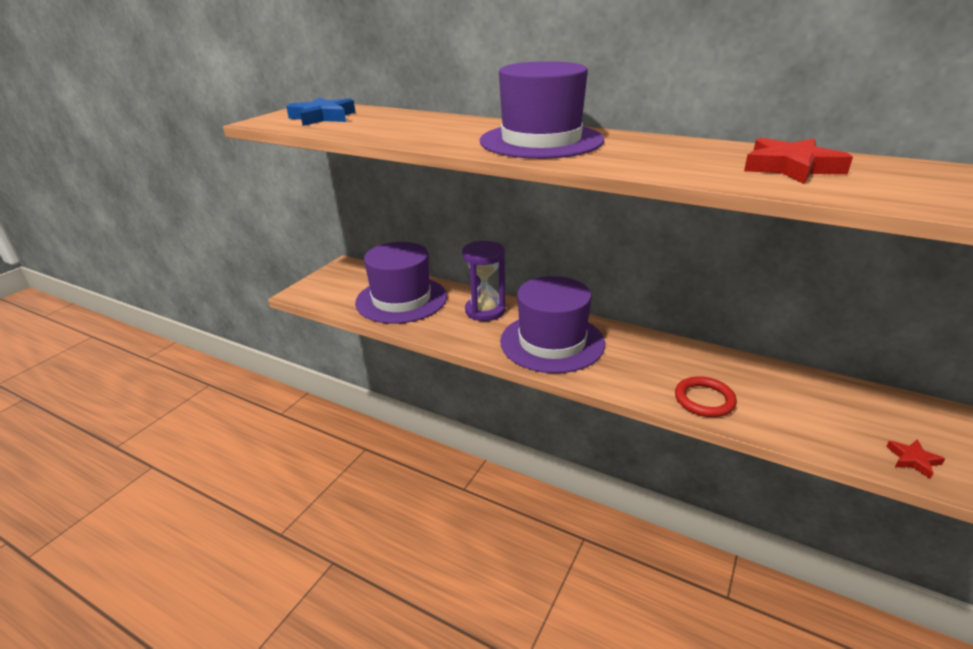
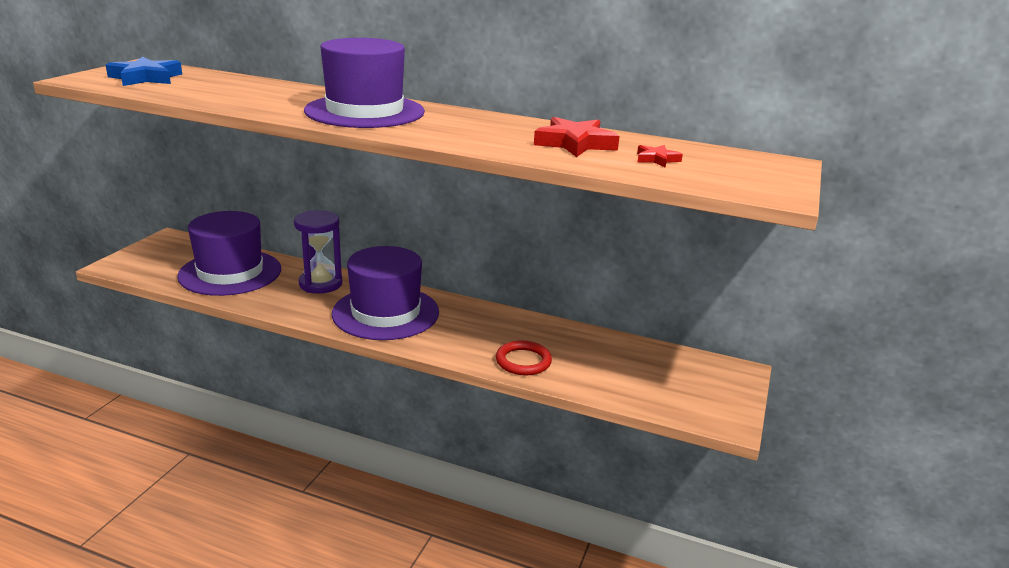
camera: 10 degrees left, 5 degrees down
red star [886,439,945,479] -> red star moved to [637,145,683,168]

